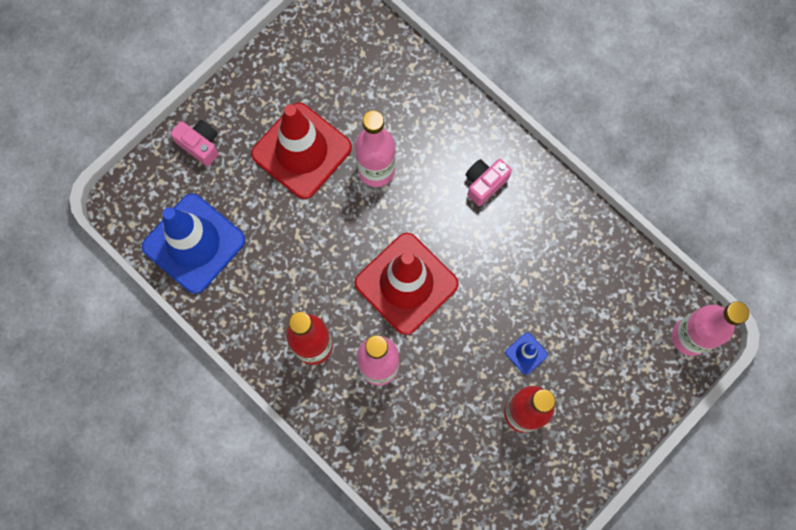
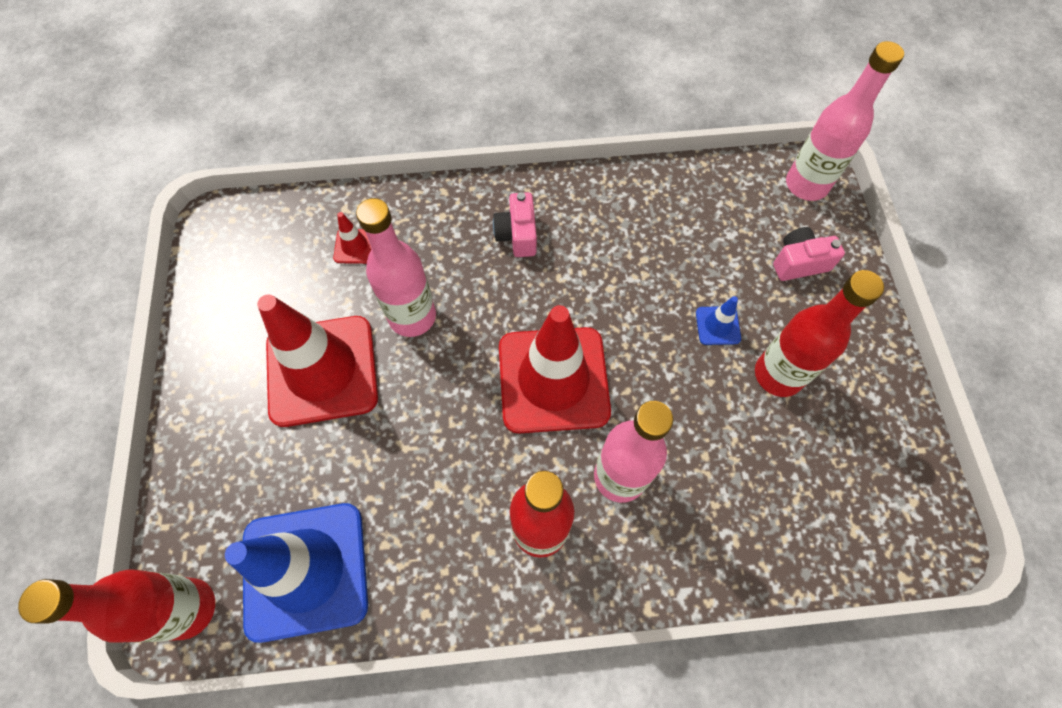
camera: 50 degrees left, 10 degrees down
pink camera [170,120,218,166] -> pink camera moved to [773,227,845,281]
none -> red bottle [18,569,215,643]
none -> red traffic cone [333,212,372,264]

